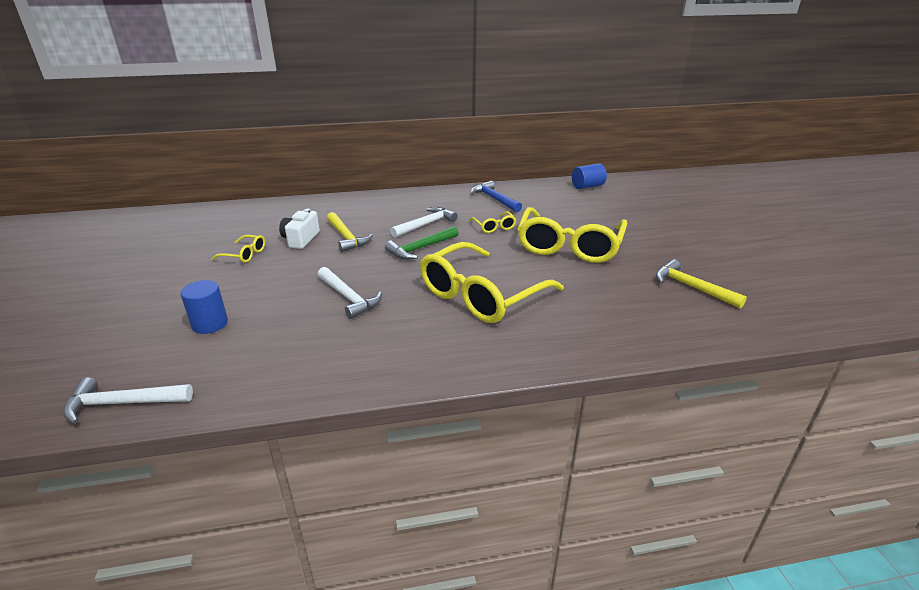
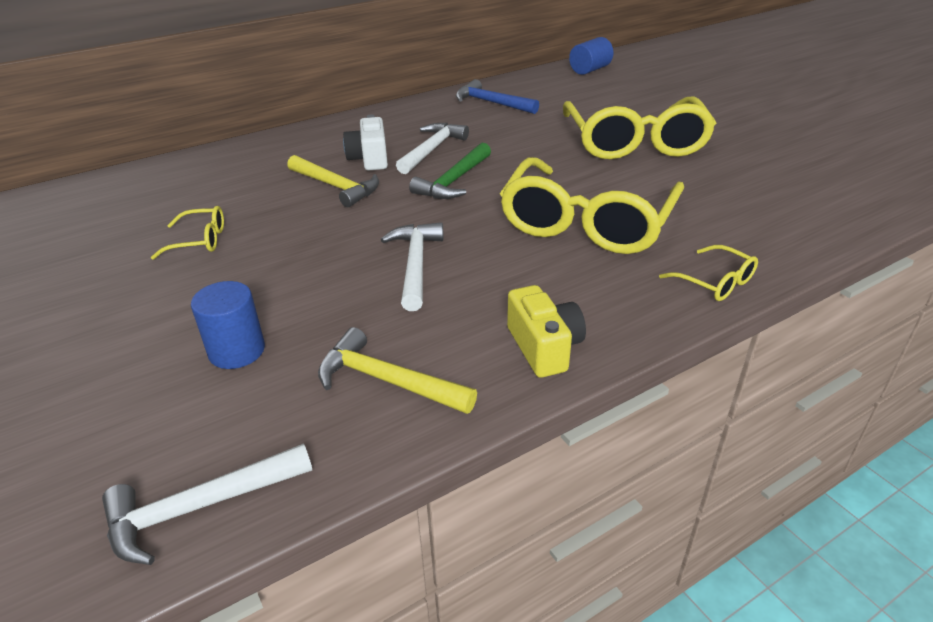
camera: 20 degrees left, 5 degrees up
white camera [279,209,320,249] -> white camera moved to [343,114,388,170]
white hammer [318,267,382,319] -> white hammer turned 120 degrees counterclockwise [381,222,443,311]
yellow glasses [470,212,517,233] -> yellow glasses moved to [659,245,758,301]
yellow hammer [656,259,747,309] -> yellow hammer moved to [318,327,477,414]
none -> yellow camera [507,285,586,378]

